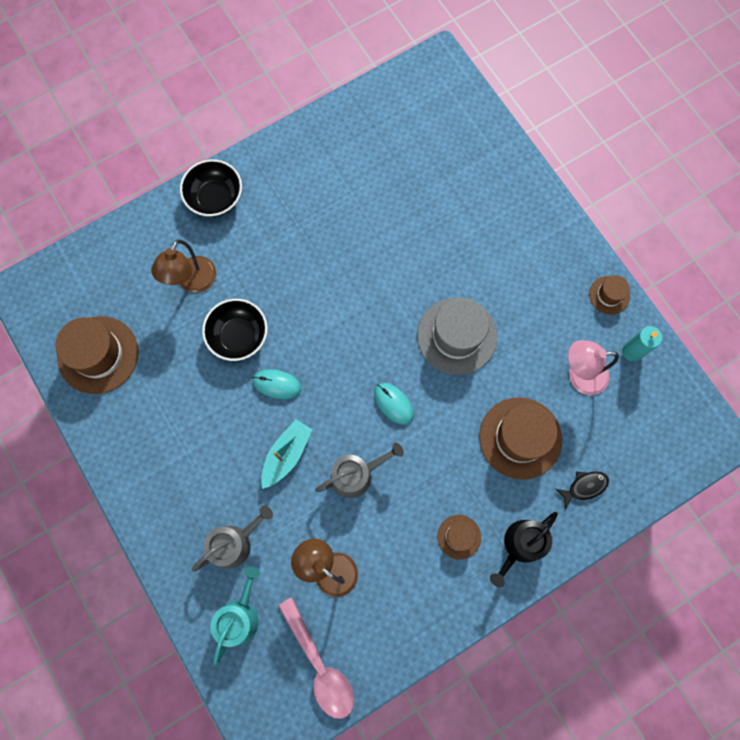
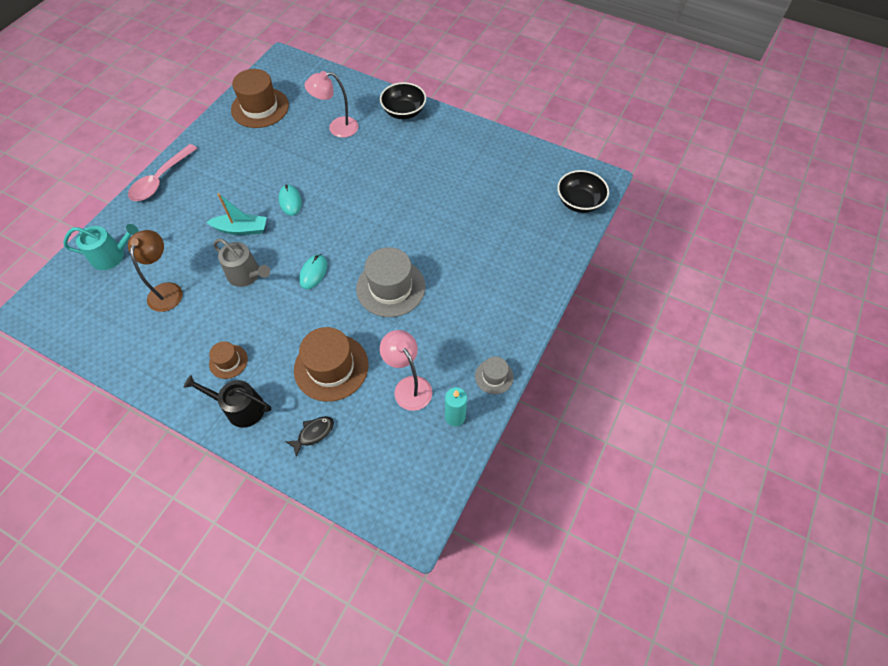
camera: 60 degrees right, 15 degrees down
brown lamp [151,240,216,293] -> pink lamp [304,71,359,138]
grey watering can [192,506,273,572] -> none
black bowl [202,299,267,361] -> black bowl moved to [557,170,609,213]
pink spoon [278,597,354,719] -> pink spoon moved to [128,144,198,201]
black fish [556,471,609,509] -> black fish turned 75 degrees counterclockwise [285,416,334,457]
brown hat [589,275,630,315] -> grey hat [475,356,514,394]

